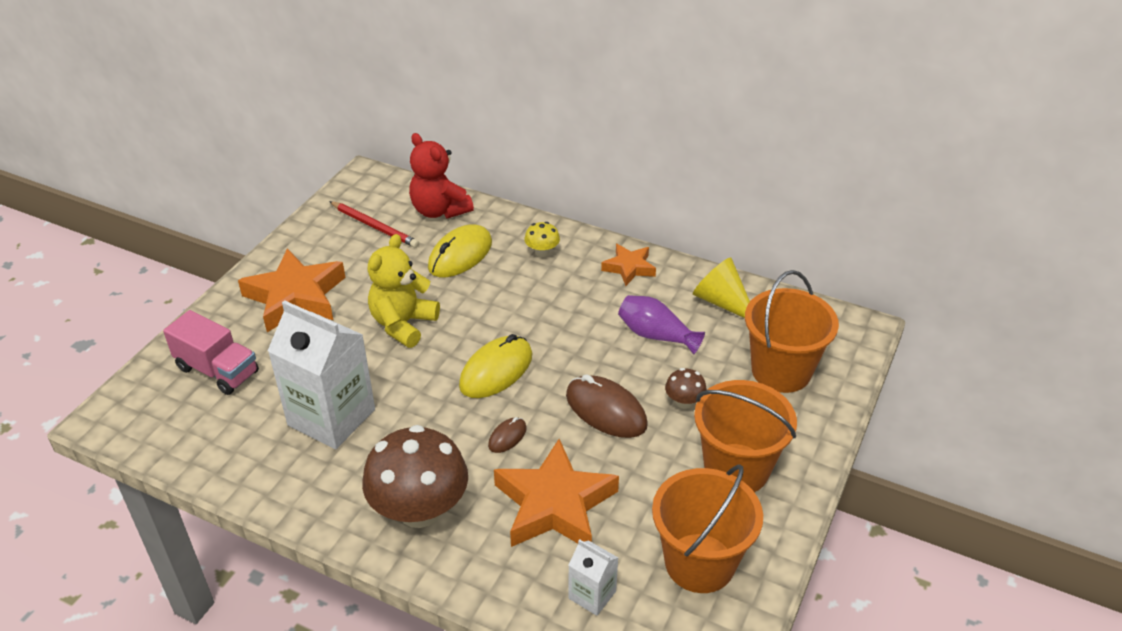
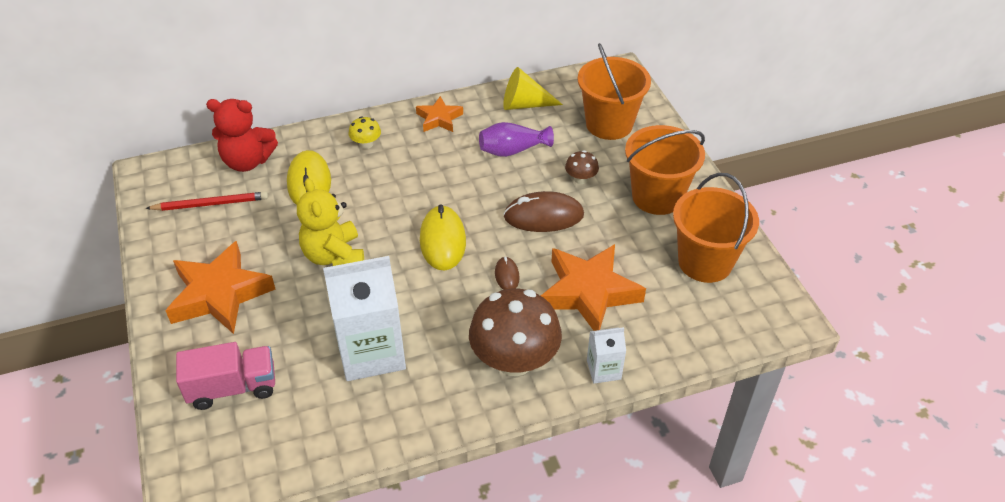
camera: 45 degrees left, 5 degrees up
white carton [568,539,618,616] -> white carton moved to [587,327,626,384]

